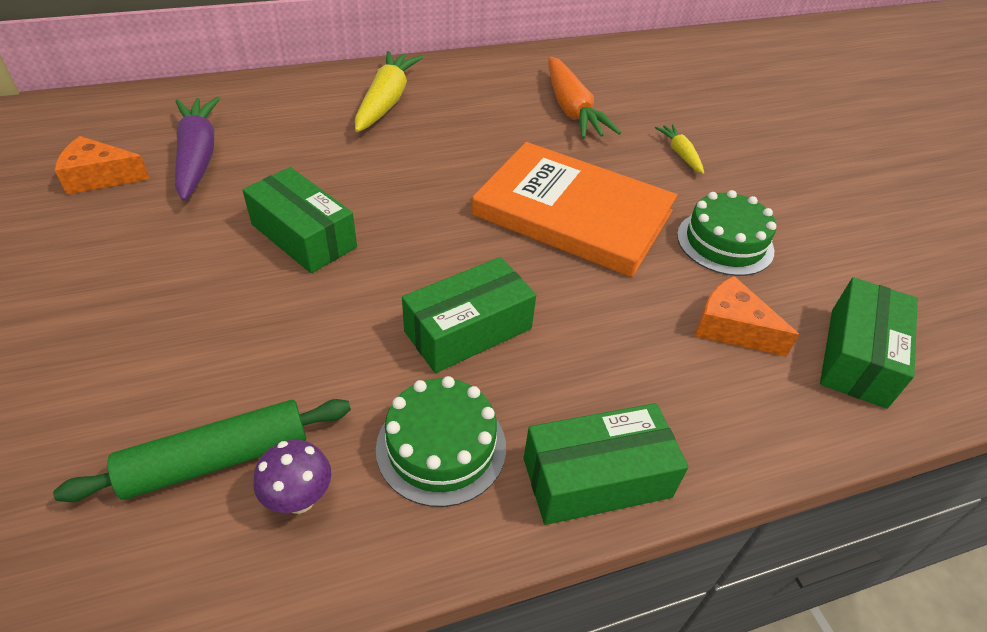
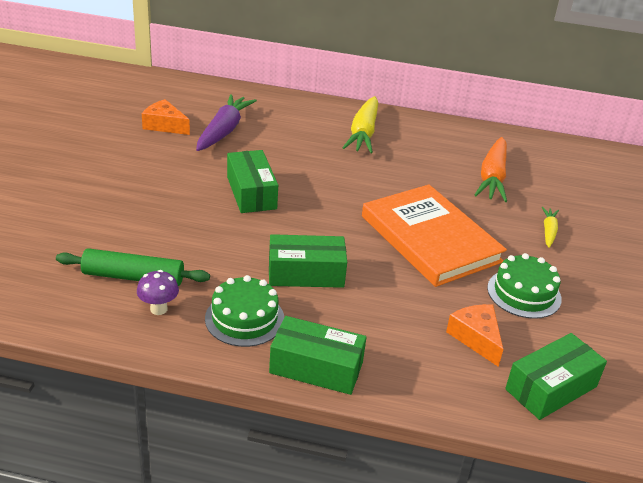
camera: 30 degrees right, 10 degrees down
yellow carrot [355,51,423,132] -> yellow carrot turned 150 degrees clockwise [342,96,378,154]

